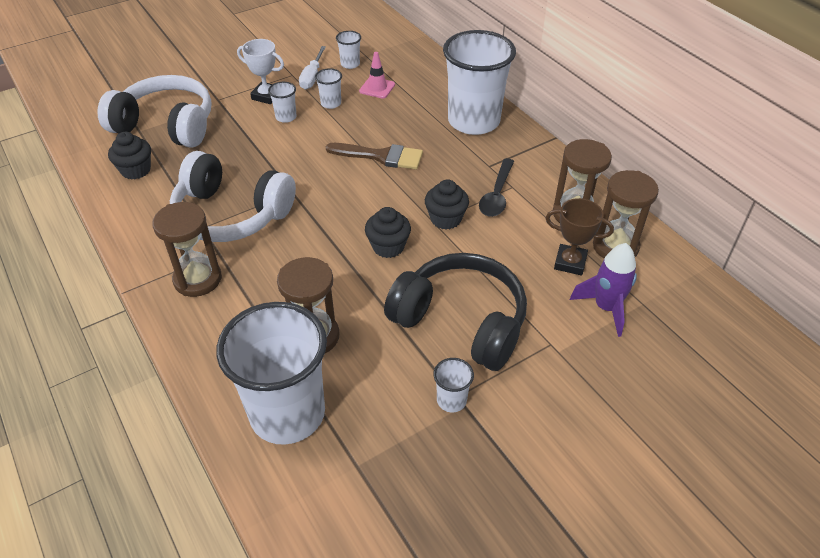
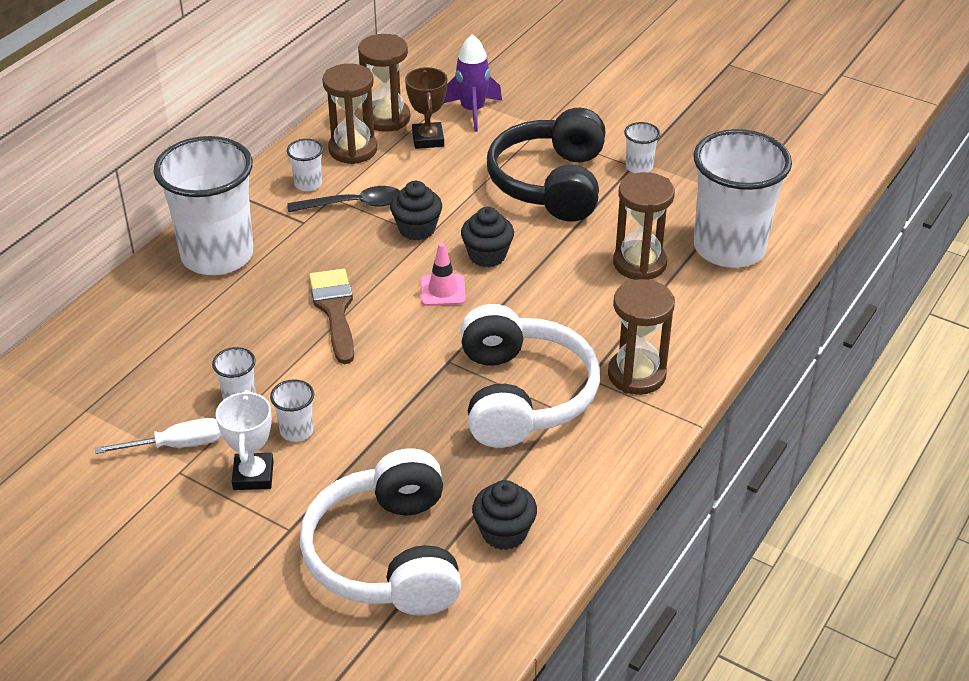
camera: 115 degrees left, 5 degrees down
white cup [336,31,361,69] -> white cup moved to [287,139,323,191]
pink traffic cone [359,52,395,99] -> pink traffic cone moved to [421,243,466,306]

